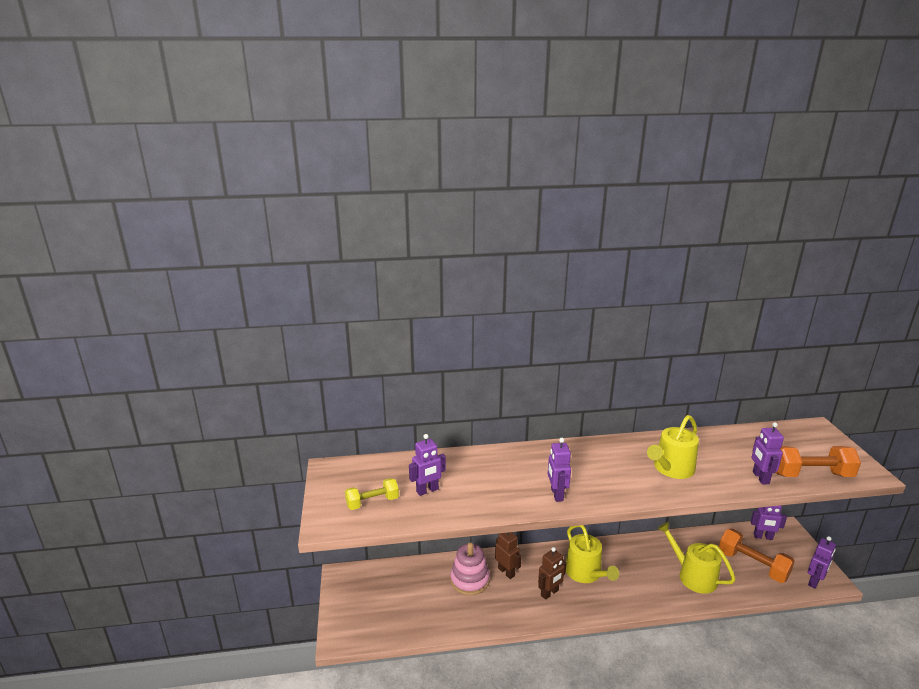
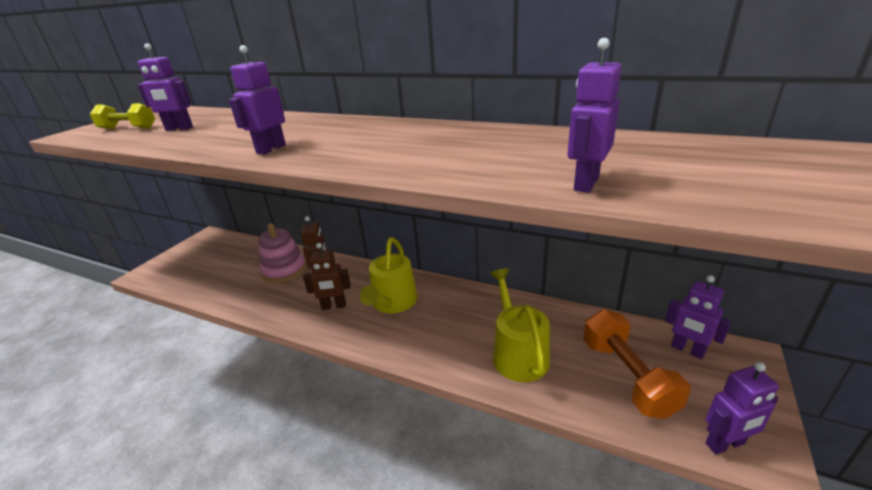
camera: 35 degrees right, 5 degrees up
yellow watering can [647,415,699,479] -> none
orange dumbbell [775,446,861,477] -> none

